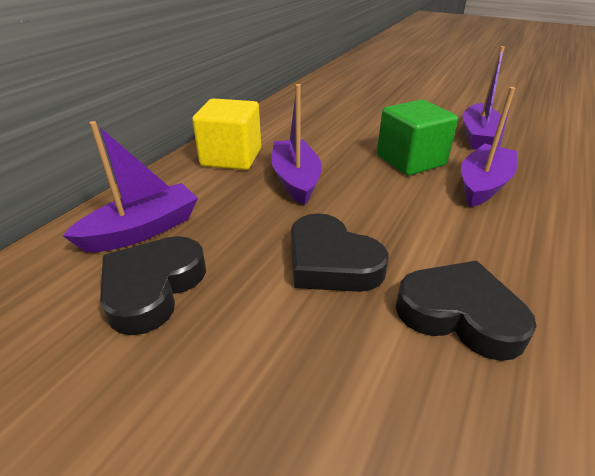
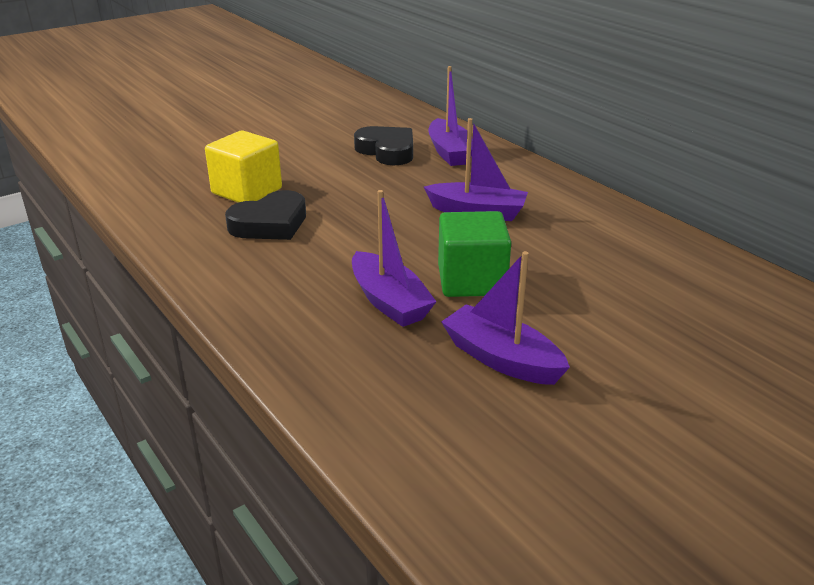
camera: 115 degrees right, 5 degrees down
yellow cube [192,98,261,170] -> yellow cube moved to [205,131,282,203]
black heart [291,213,389,292] -> none

